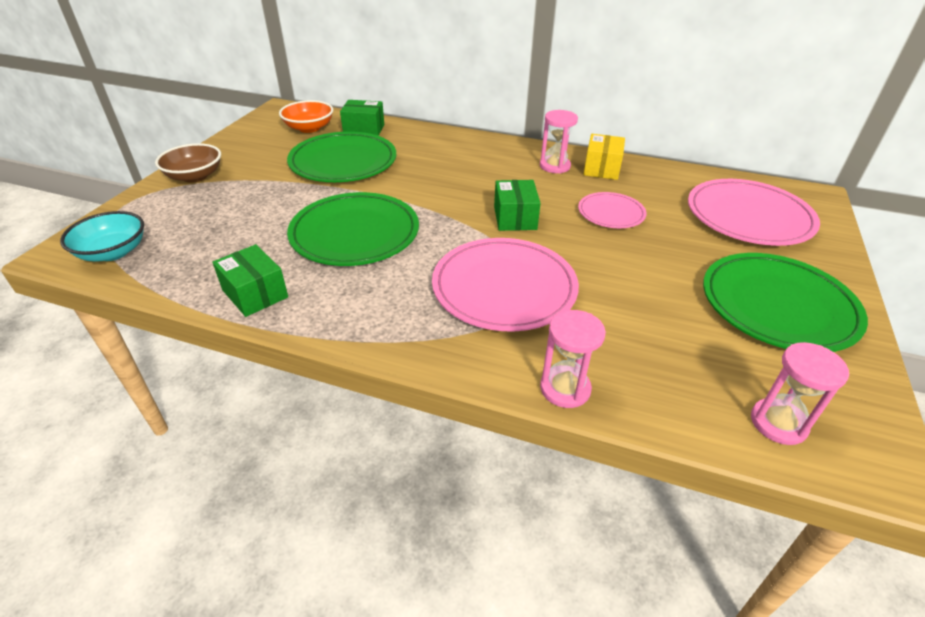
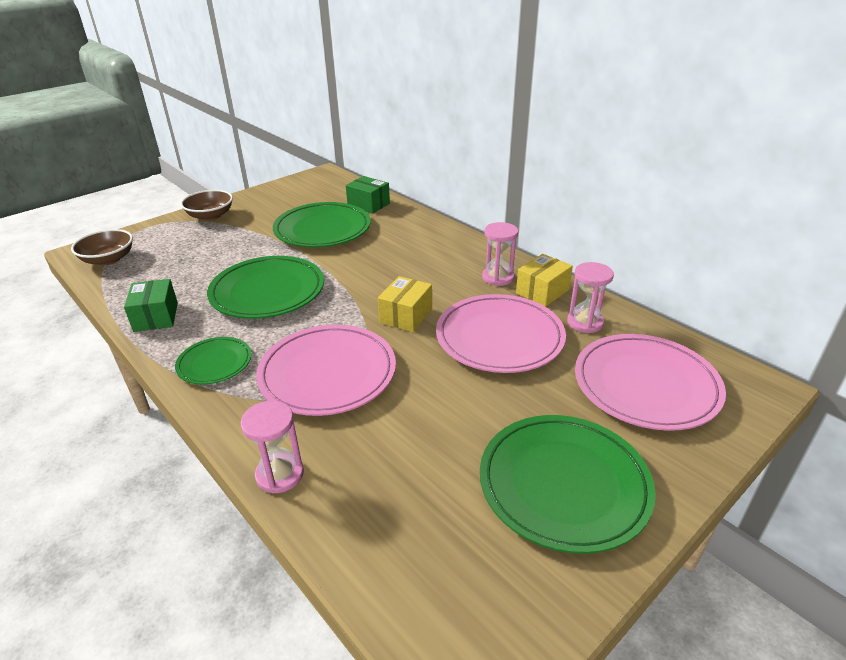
camera: 30 degrees right, 5 degrees down
turquoise bowl [60,211,144,262] -> brown bowl [71,229,133,265]
orange bowl [279,100,333,133] -> none
green box [494,180,541,231] -> yellow box [378,276,432,332]
pink plate [578,192,647,228] -> pink plate [436,294,566,373], size x1.82
pink hourglass [751,342,849,445] -> pink hourglass moved to [567,262,614,333]
none -> green plate [175,337,252,384]

